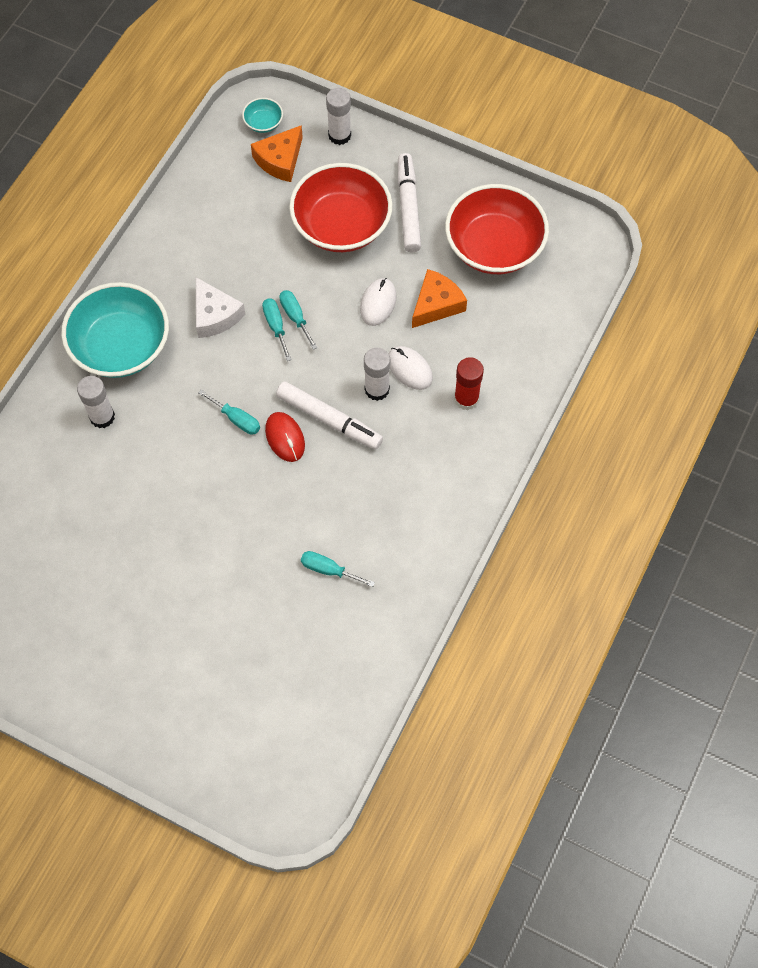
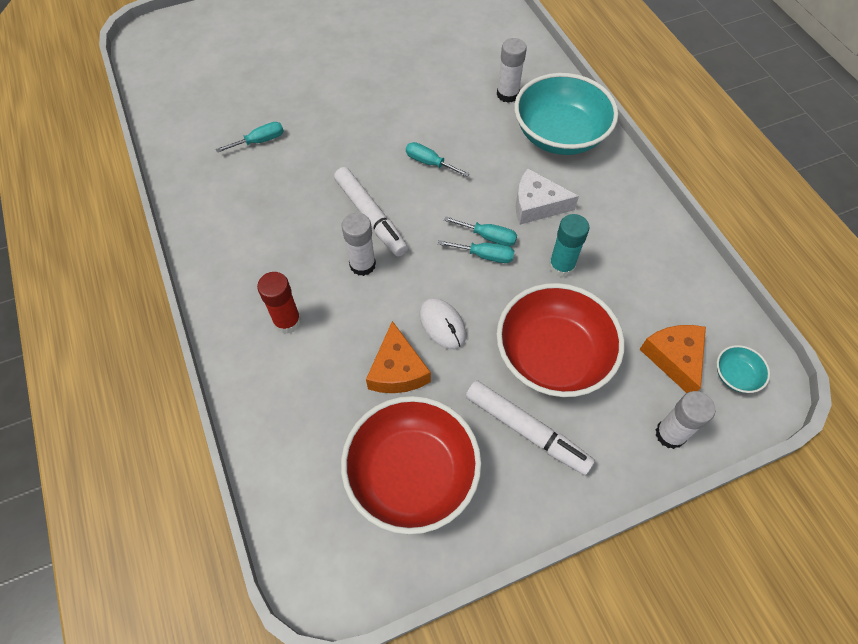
camera: 130 degrees right, 5 degrees down
turquoise screwdriver [198,389,260,435] -> turquoise screwdriver turned 45 degrees clockwise [406,142,470,177]
red mouse [265,412,305,462] -> none
white marker [276,381,383,450] -> white marker turned 105 degrees counterclockwise [334,167,408,257]
white mouse [389,346,433,390] -> none
none -> turquoise glue stick [549,214,589,277]

